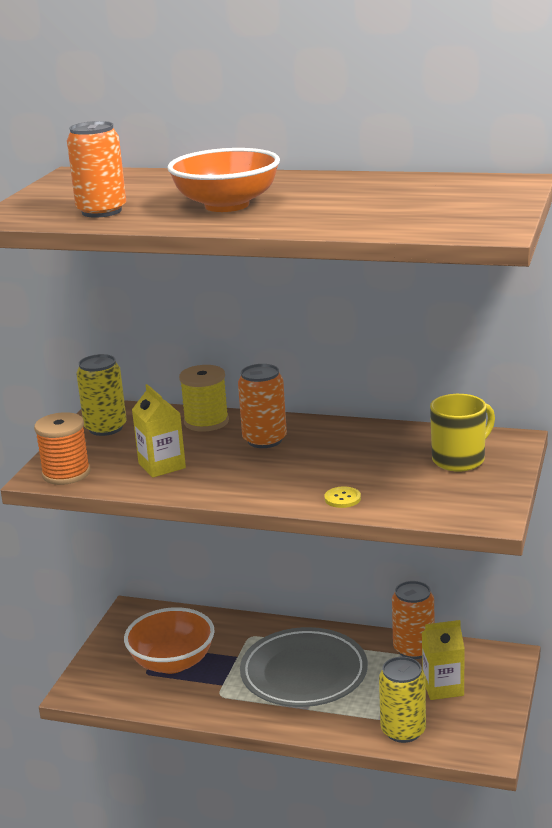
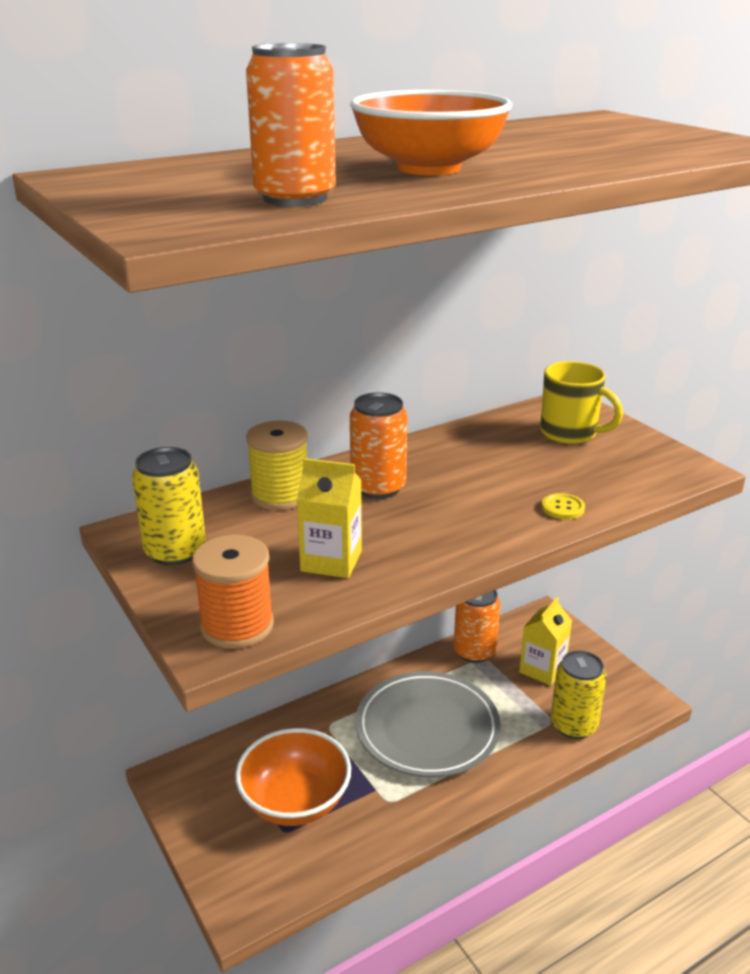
camera: 50 degrees left, 5 degrees up
yellow mug [430,394,495,472] -> yellow mug turned 120 degrees clockwise [540,361,623,444]

